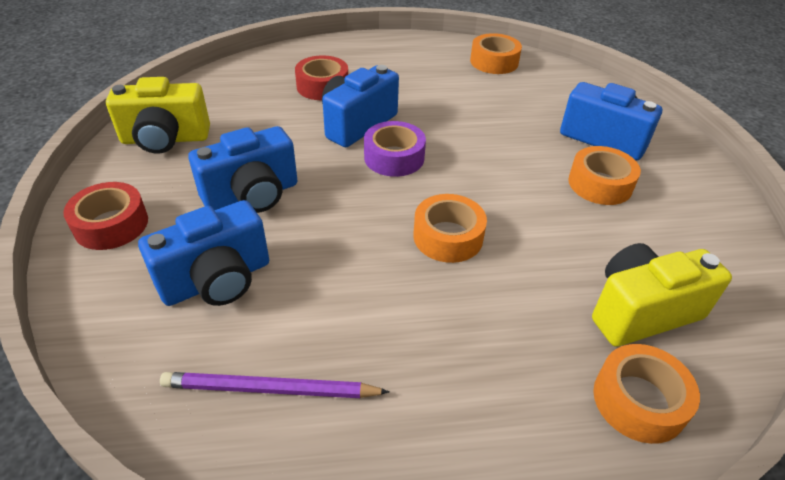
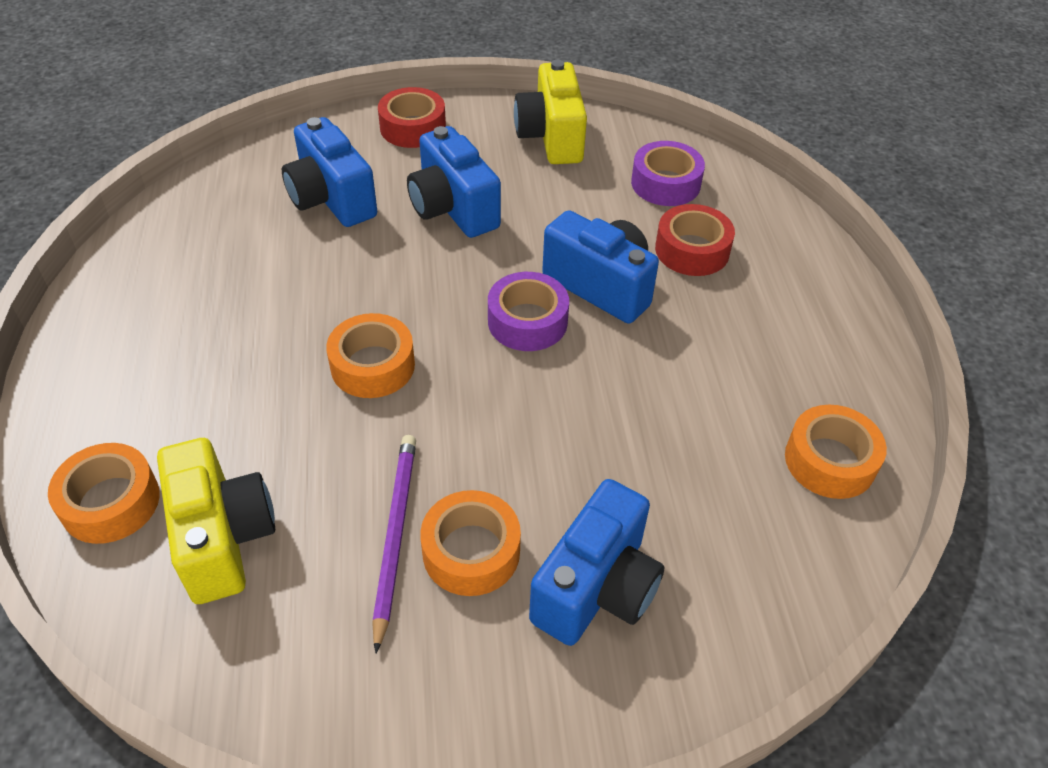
camera: 90 degrees right, 5 degrees up
purple pencil [160,372,389,398] -> purple pencil moved to [372,435,416,653]
none -> purple tape [631,141,705,206]

